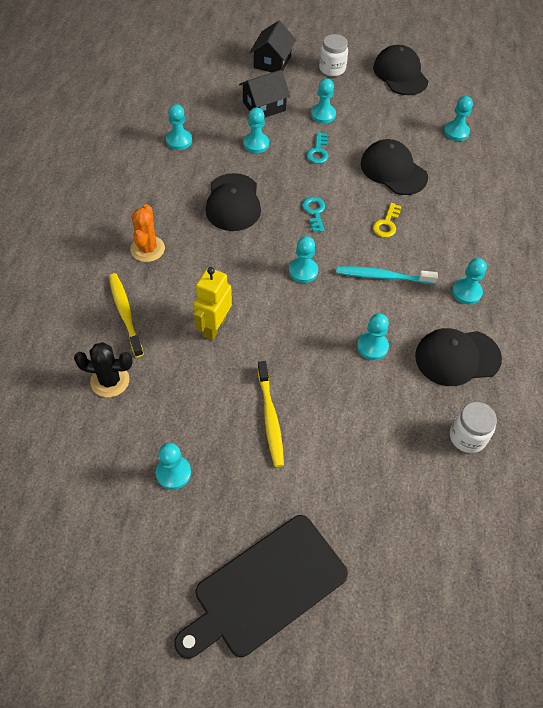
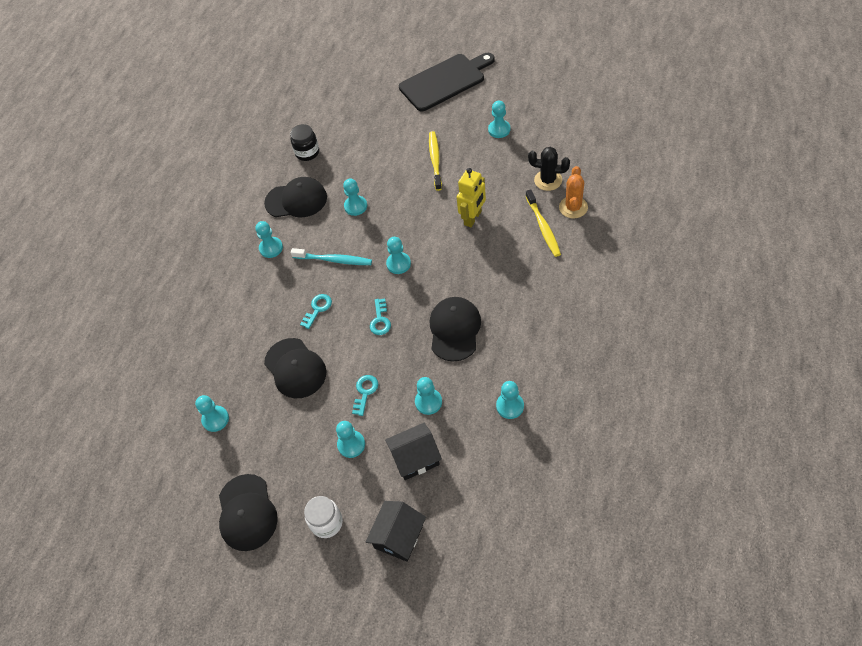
camera: 165 degrees left, 0 degrees up
orange cactus [130,204,165,262] -> orange cactus moved to [559,166,588,218]
yellow key [373,203,402,238] -> turquoise key [300,294,332,329]
white jar [450,402,497,453] -> black jar [290,124,319,161]

